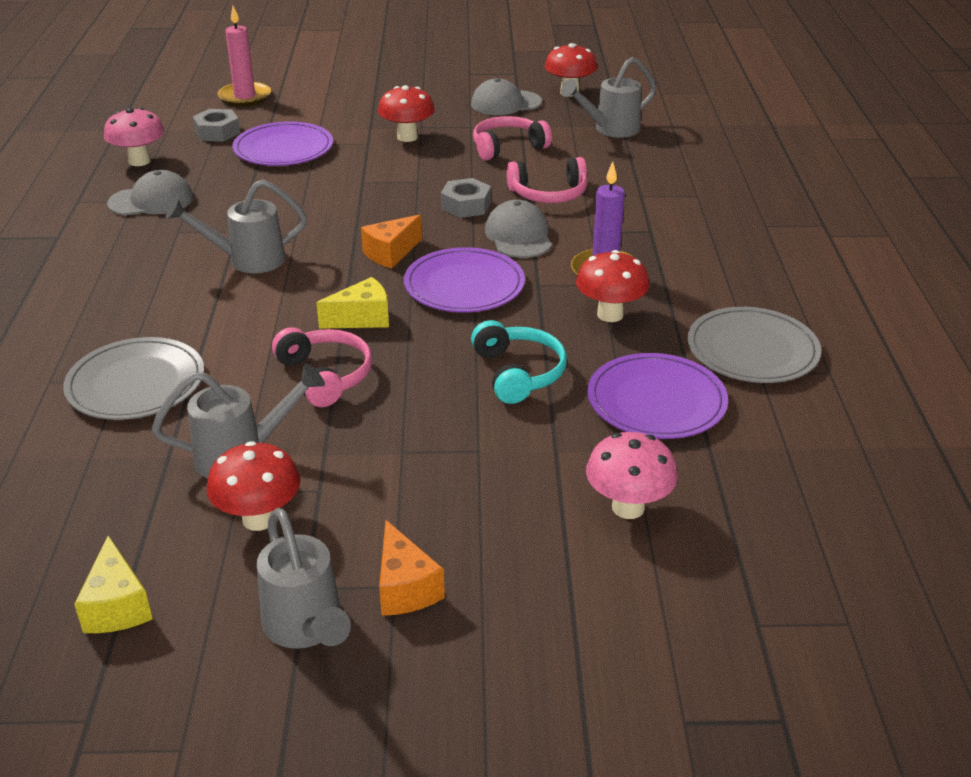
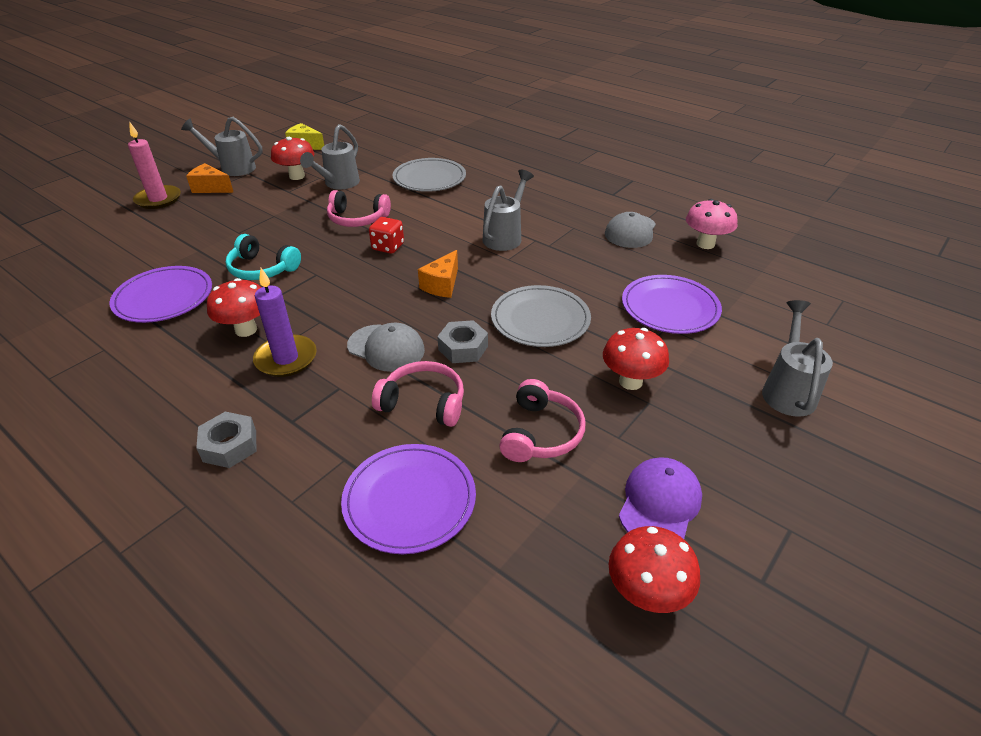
camera: 130 degrees right, 5 degrees up
grey nut [193,109,240,142] -> grey nut moved to [196,412,256,468]
pink candle [218,6,271,107] -> pink candle moved to [128,123,181,209]
yellow cheese [316,277,389,329] -> red dice [369,217,404,254]
orange cheese [361,215,422,269] -> orange cheese turned 150 degrees counterclockwise [418,250,458,298]
purple plate [404,247,525,312] -> purple plate moved to [341,444,476,554]
grey cap [471,78,542,115] -> purple cap [619,457,702,539]
pink headphones [507,157,587,203] -> pink headphones turned 75 degrees clockwise [372,361,464,427]
grey watering can [561,57,657,138] -> grey watering can moved to [762,300,833,417]
pink mushroom [586,432,678,519] -> none
grey plate [688,307,821,383] -> grey plate moved to [491,285,591,347]

